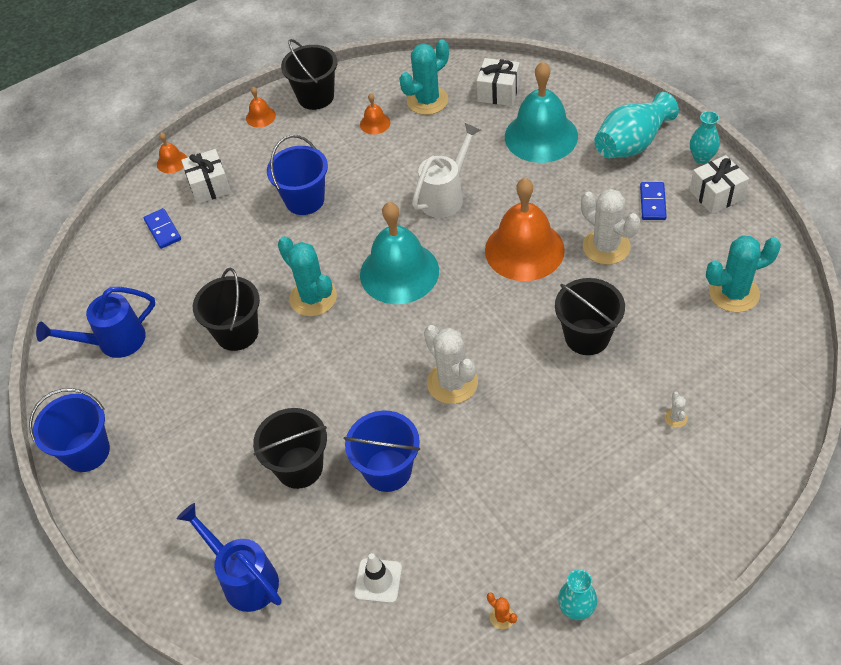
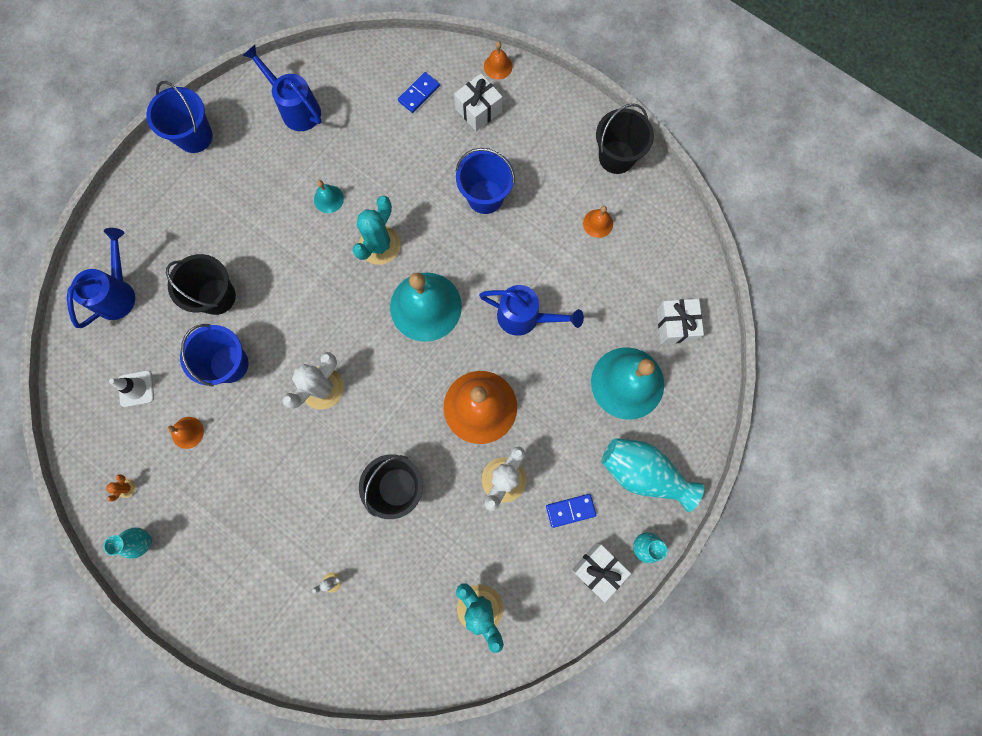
camera: 65 degrees right, 25 degrees up
black bucket [193,268,260,351] -> turquoise bell [314,180,344,213]
orange bell [246,87,276,127] -> orange bell moved to [167,417,204,449]
turquoise cactus [399,39,449,115] -> none
white watering can [412,123,481,218] -> blue watering can [479,285,584,336]

